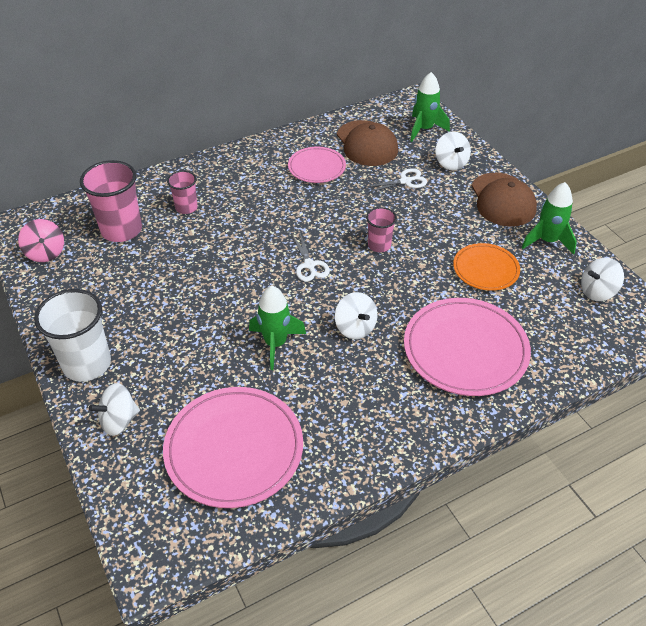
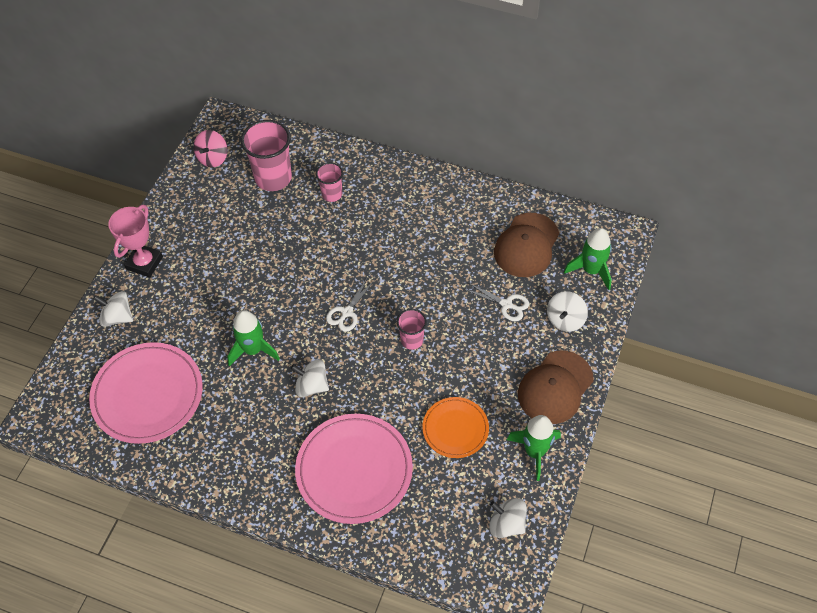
camera: 50 degrees right, 10 degrees up
white cup [34,289,111,382] -> pink trophy [108,205,163,277]
pink plate [288,147,346,183] -> none
white spinning top [335,292,377,339] -> white spinning top turned 90 degrees clockwise [291,359,329,397]

